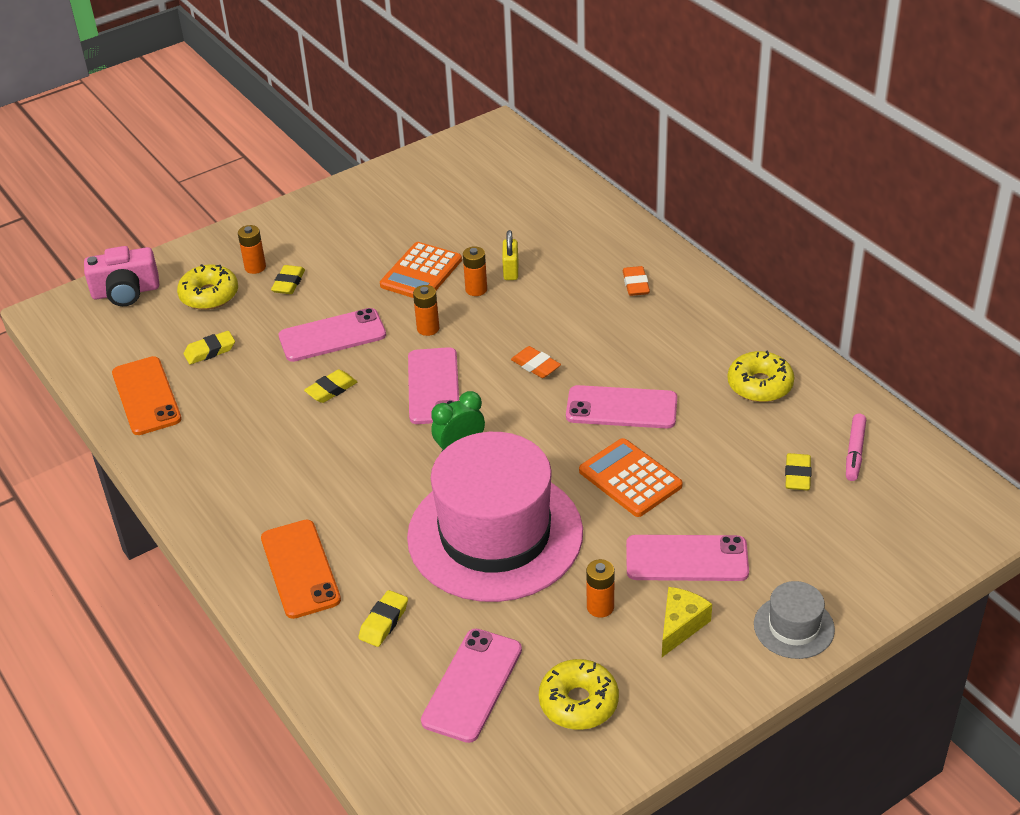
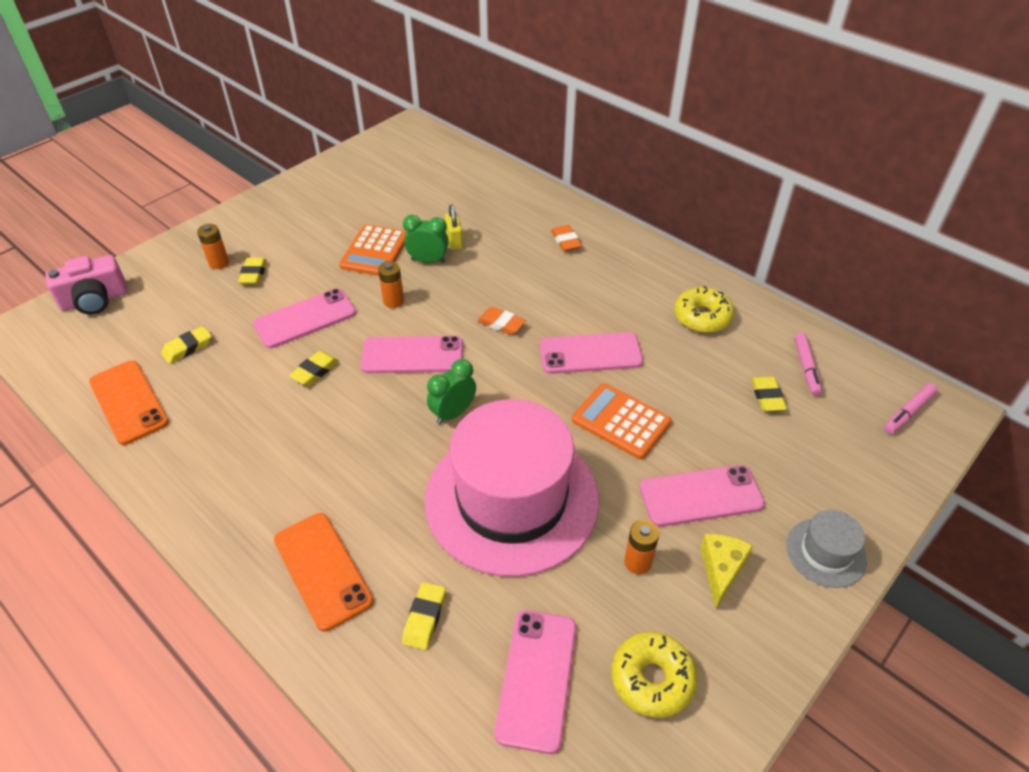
camera: 15 degrees left, 5 degrees up
yellow donut [177,264,238,310] -> none
pink phone [408,347,459,424] -> pink phone turned 75 degrees counterclockwise [361,336,463,373]
orange battery [463,246,487,296] -> green clock [403,215,449,263]
none -> pink marker [884,383,938,434]

